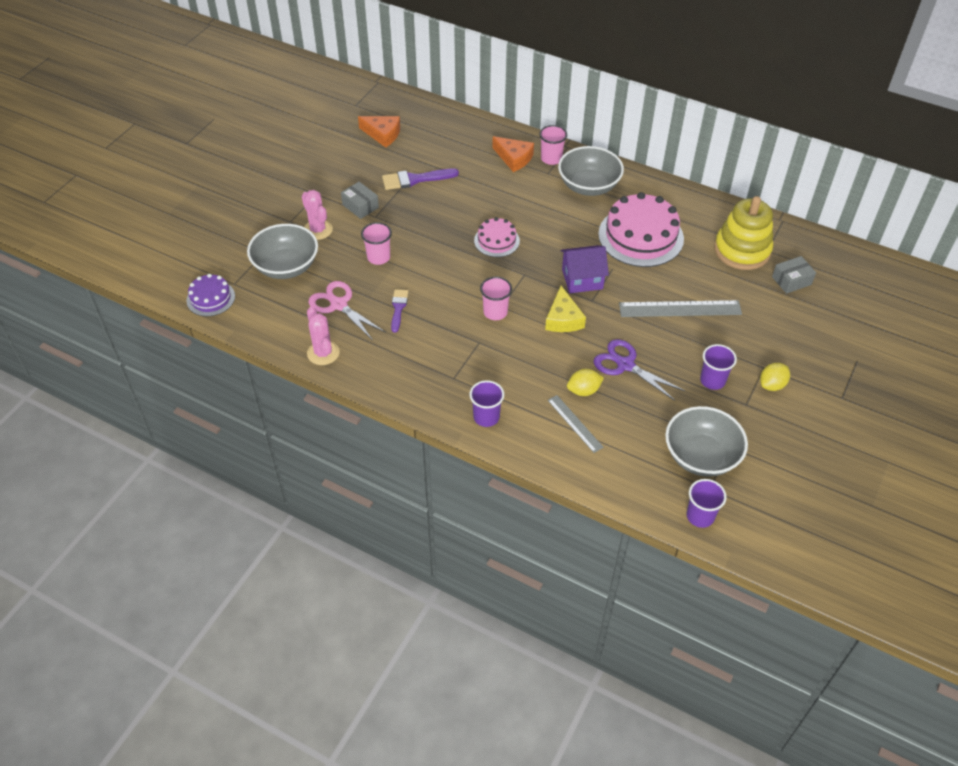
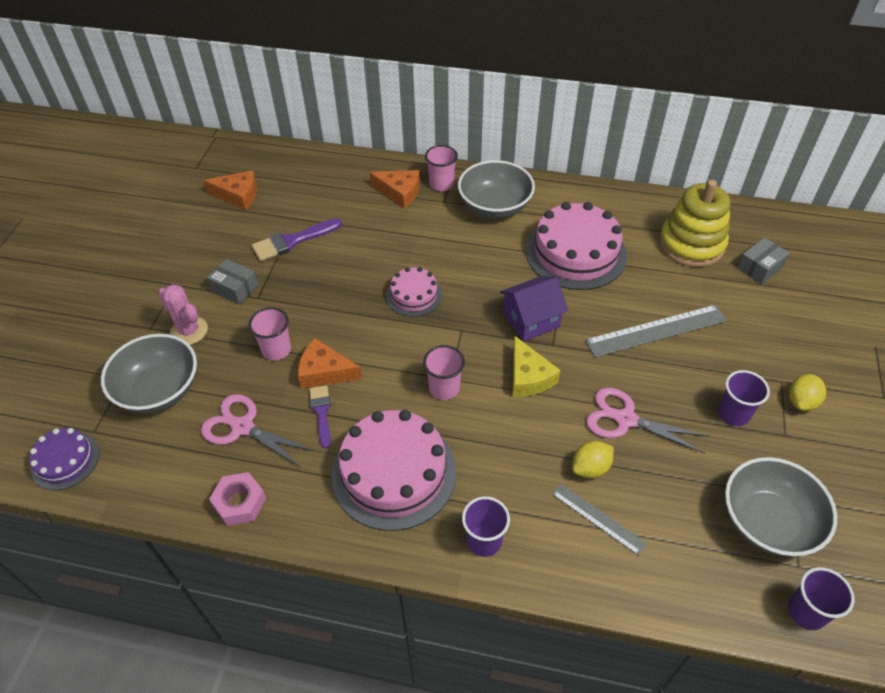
camera: 15 degrees left, 0 degrees up
pink cactus [307,307,340,365] -> pink nut [209,472,266,526]
purple scissors [593,339,685,401] -> pink scissors [586,388,709,454]
none -> orange cheese [298,338,362,388]
none -> pink cake [332,410,456,531]

